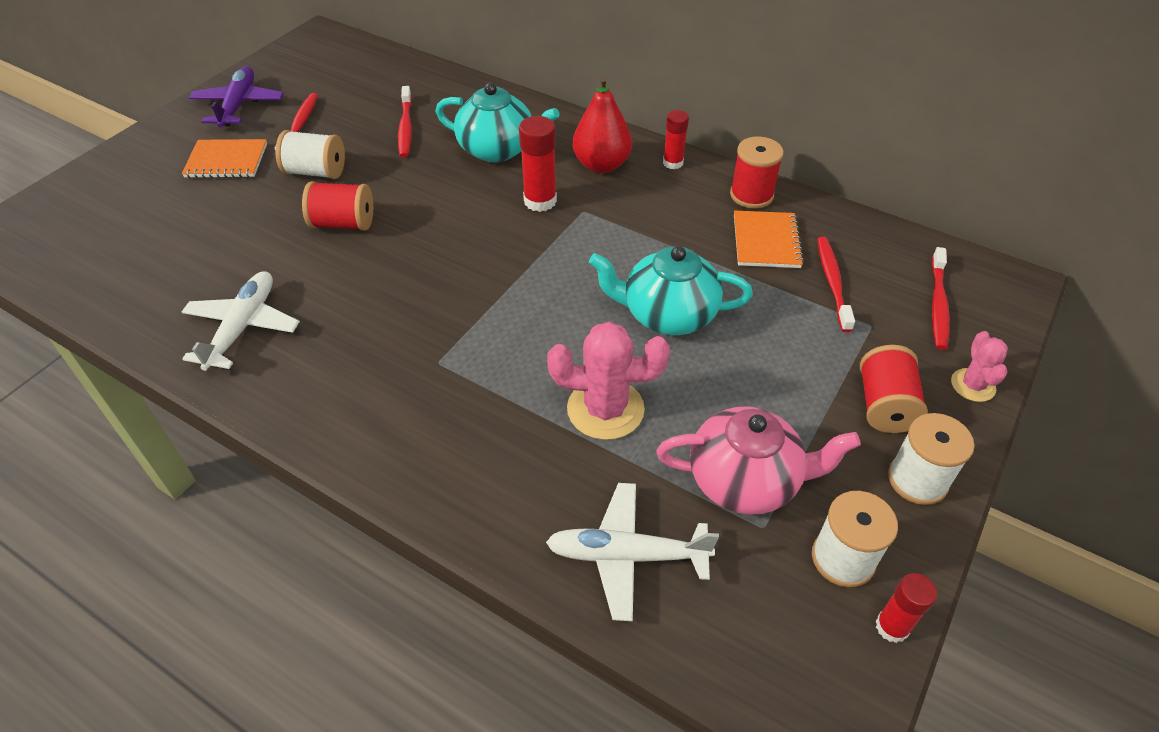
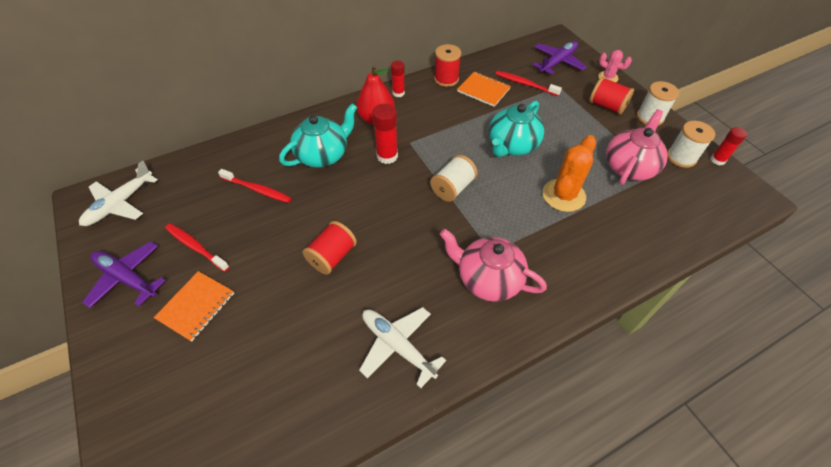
camera: 60 degrees left, 5 degrees up
white spool [275,130,345,179] -> white spool moved to [430,155,477,202]
white plane [546,483,719,621] -> white plane moved to [79,161,158,226]
pink cactus [547,322,670,440] -> orange cactus [543,135,596,212]
red toothbrush [932,247,950,350] -> purple plane [533,41,587,75]
none -> pink teapot [440,229,547,302]

